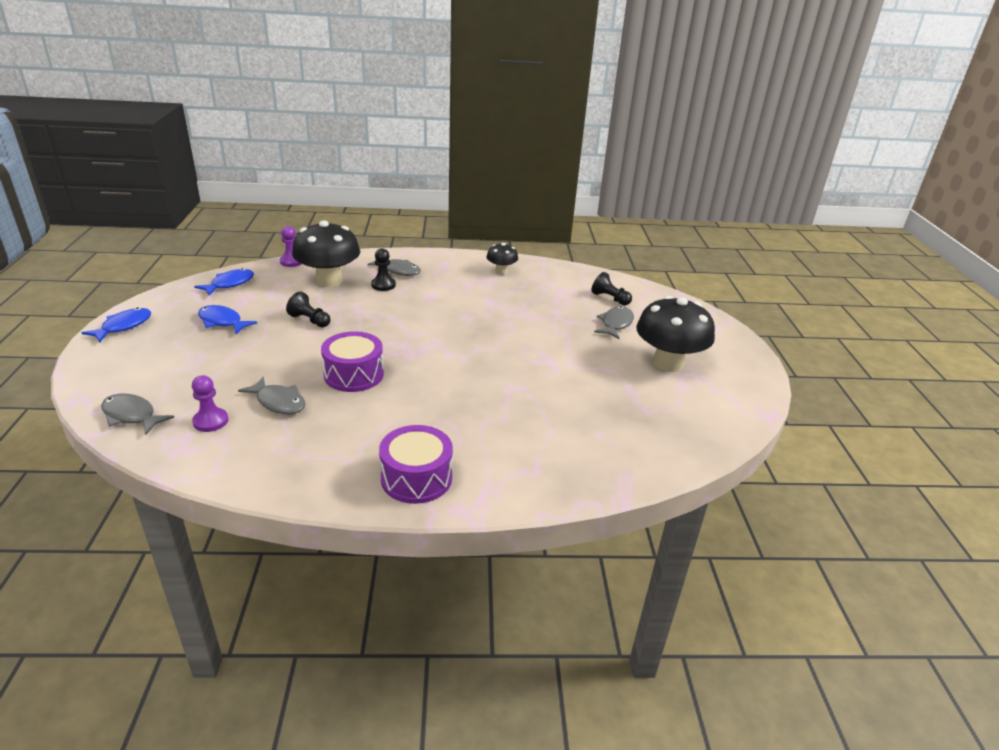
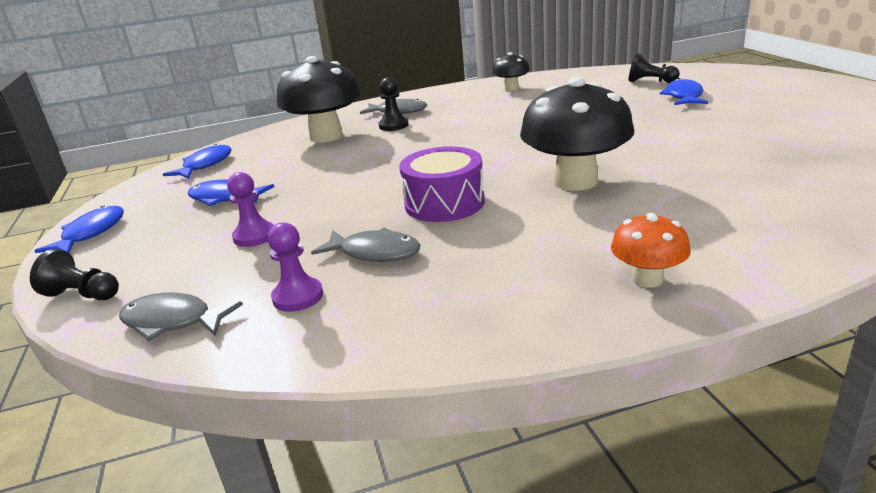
camera: 10 degrees left, 5 degrees down
purple pawn [280,226,302,267] -> purple pawn moved to [227,172,274,247]
black pawn [286,292,331,327] -> black pawn moved to [30,249,119,300]
purple drum [379,425,453,504] -> orange mushroom [611,213,691,288]
grey fish [594,306,634,339] -> blue fish [660,78,708,105]
black mushroom [636,296,715,372] -> black mushroom moved to [520,77,634,191]

